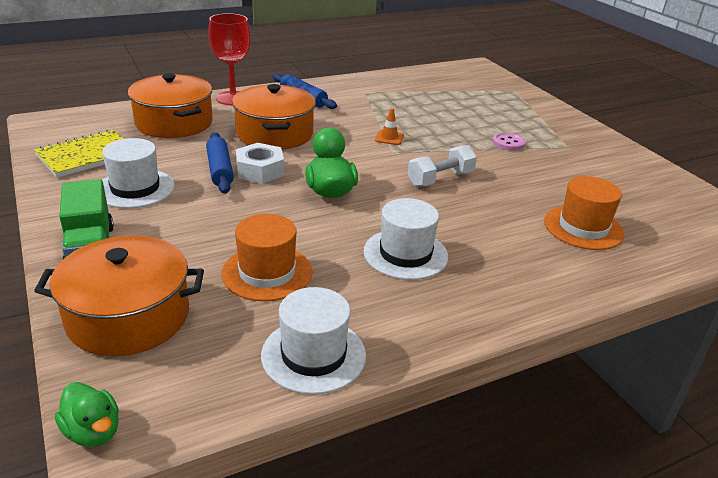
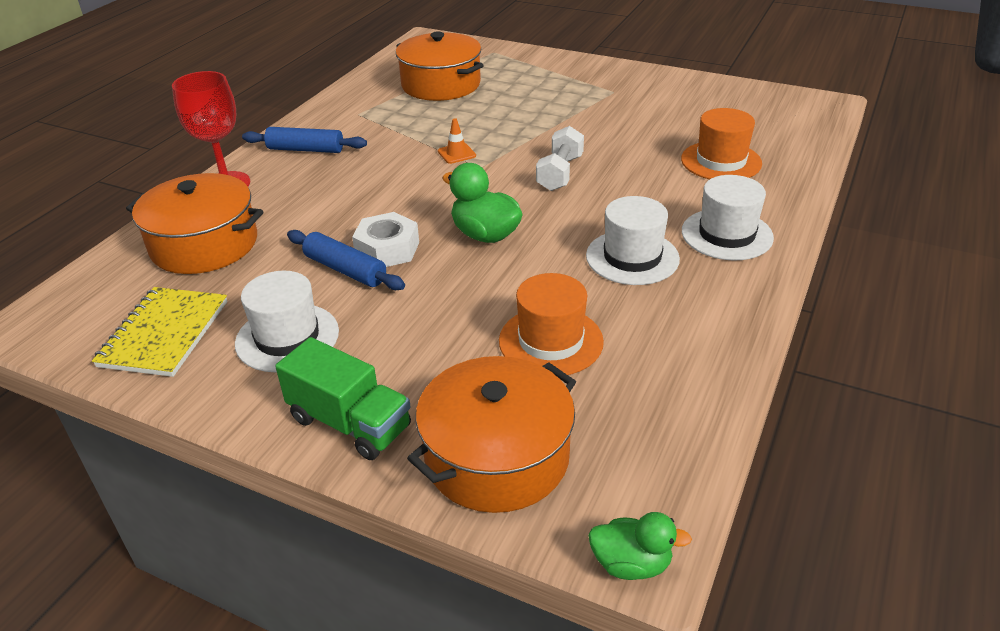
camera: 35 degrees left, 5 degrees up
orange pot [232,84,316,150] -> orange pot moved to [396,31,484,101]
white hat [261,287,366,394] -> white hat moved to [682,175,774,261]
pink button [492,133,526,151] -> none

